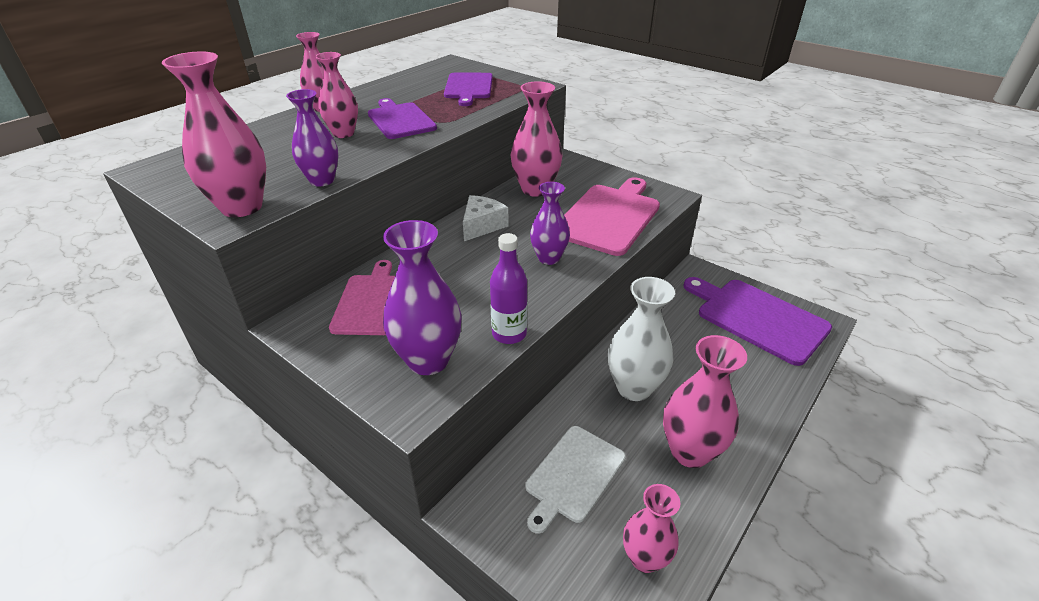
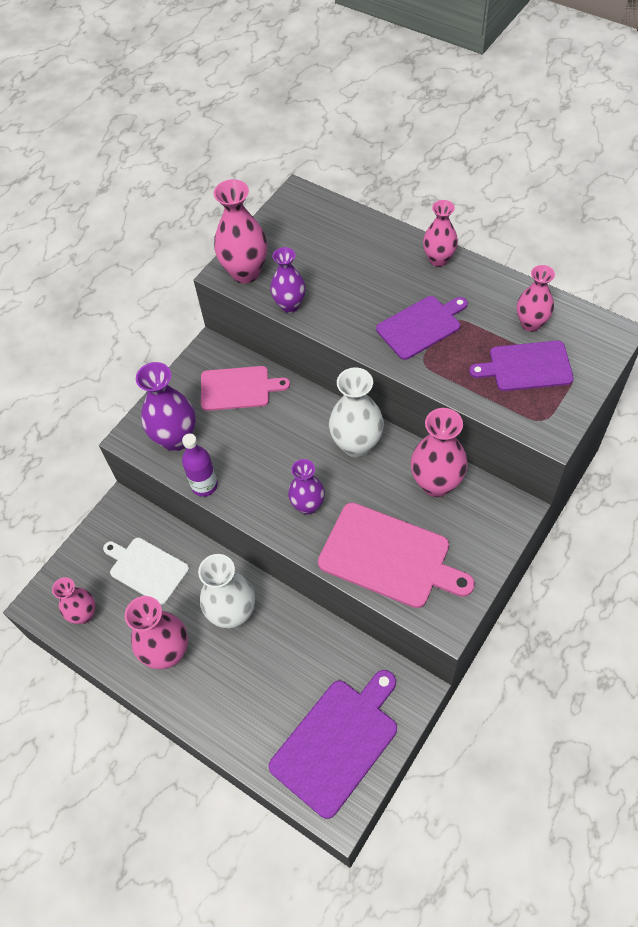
camera: 90 degrees right, 20 degrees up
pink vase [315,52,358,138] -> pink vase moved to [517,265,555,332]
white cheese [463,195,509,241] -> white vase [329,368,384,458]

